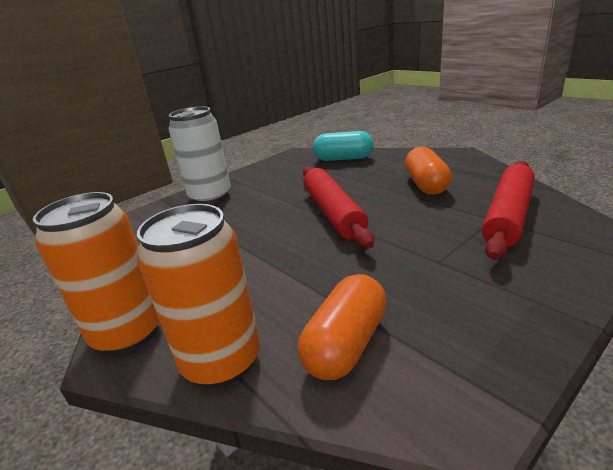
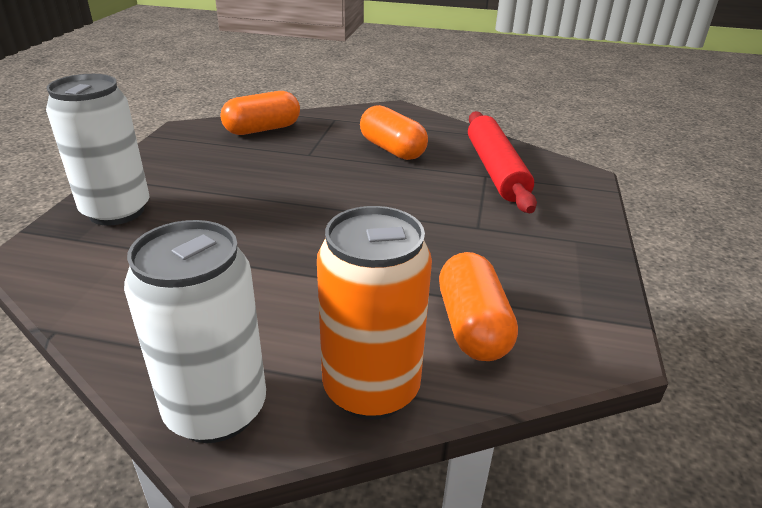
camera: 40 degrees left, 5 degrees up
orange can [33,192,160,355] -> white can [124,220,266,443]
red rolling pin [303,166,374,249] -> none
turquoise capsule [313,131,374,161] -> orange capsule [220,91,300,135]

